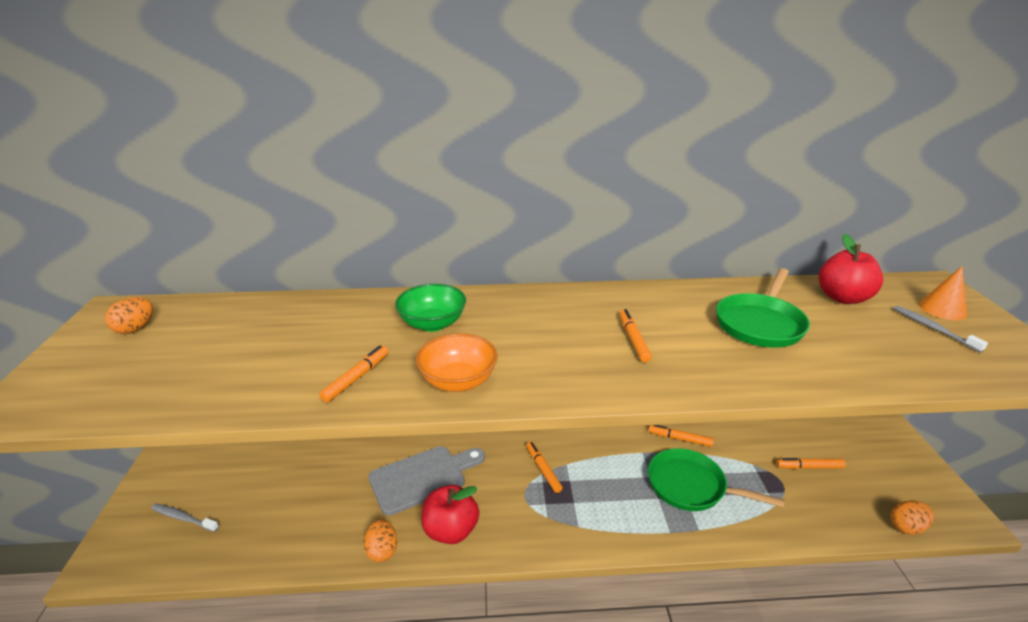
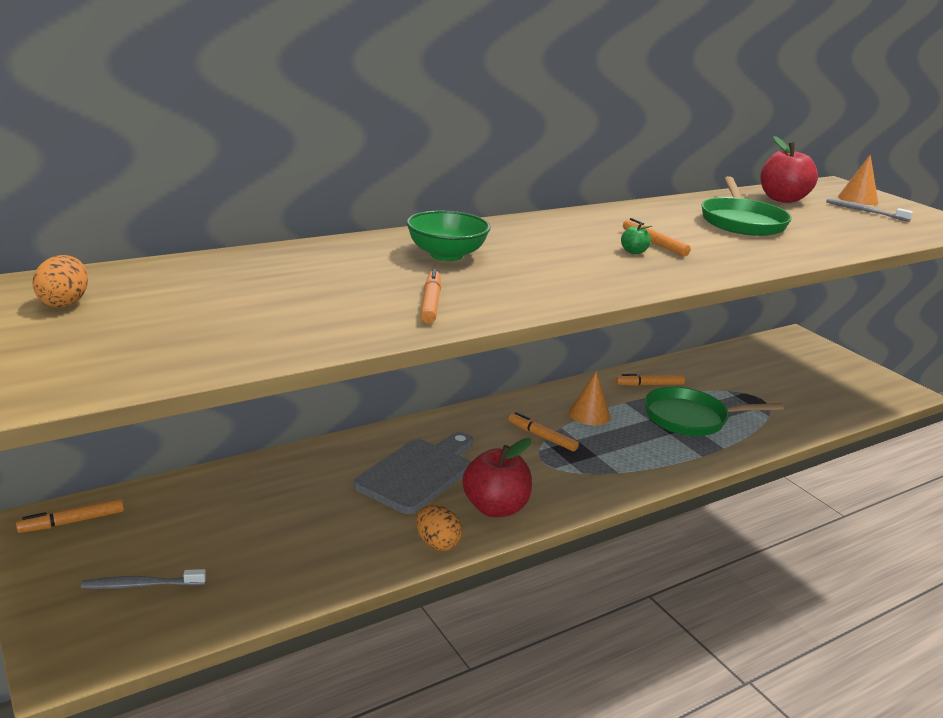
camera: 30 degrees left, 5 degrees down
orange bowl [416,333,498,392] -> none
orange marker [776,458,846,469] -> orange marker moved to [16,499,124,533]
orange egg [891,500,934,535] -> none
none -> orange cone [569,371,610,425]
none -> green apple [621,223,652,254]

